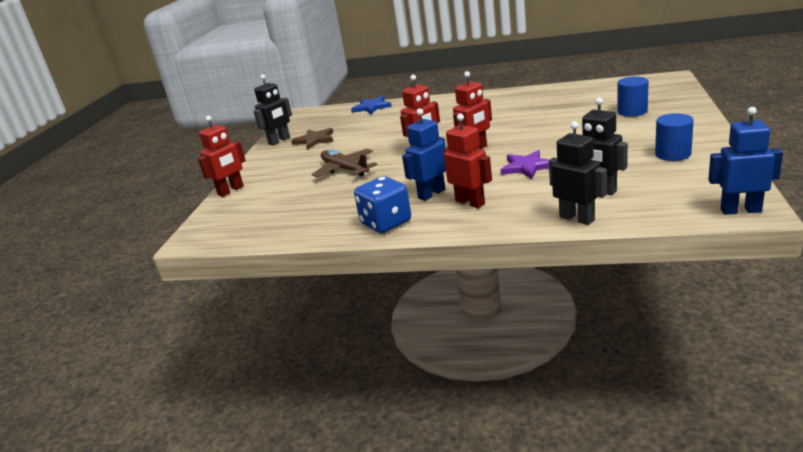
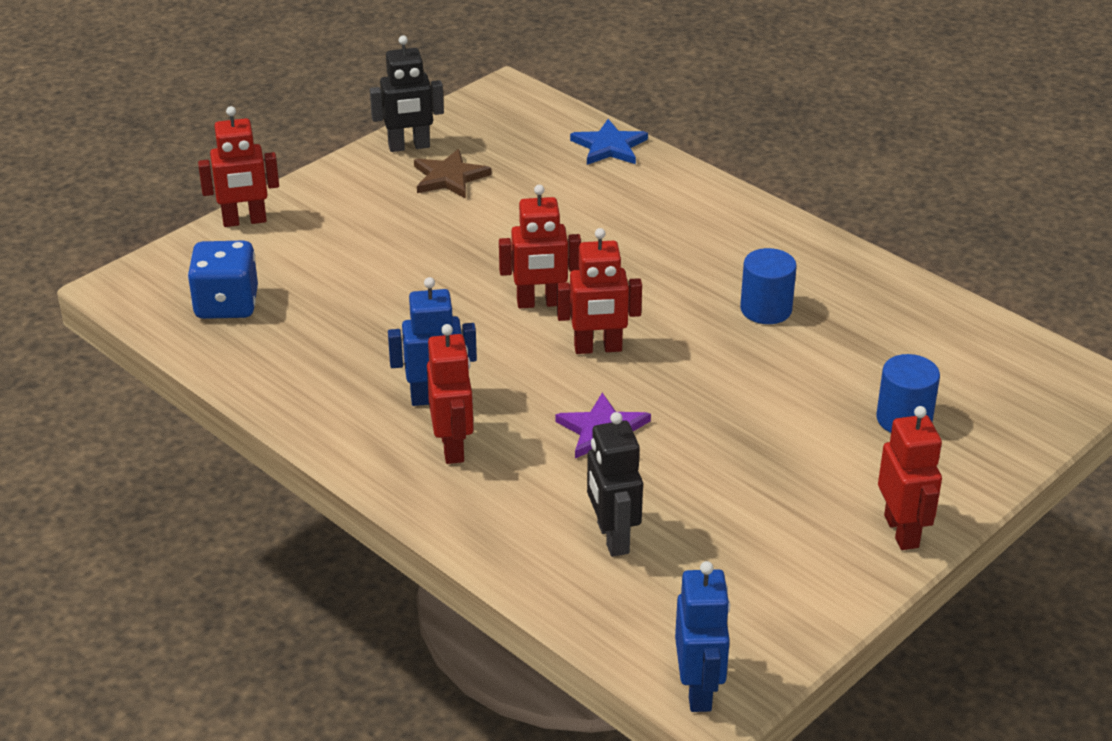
camera: 30 degrees right, 10 degrees up
brown plane [312,149,377,177] -> none
blue dice [354,176,411,233] -> blue dice moved to [188,241,258,319]
black robot [549,121,607,225] -> none
blue cylinder [655,113,694,161] -> blue cylinder moved to [740,248,797,324]
blue robot [708,107,783,215] -> blue robot turned 45 degrees clockwise [675,561,730,712]
none -> red robot [878,406,942,550]

